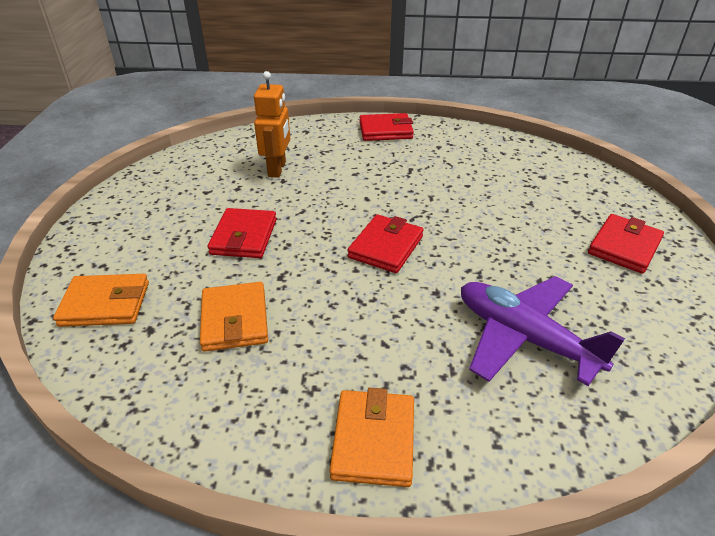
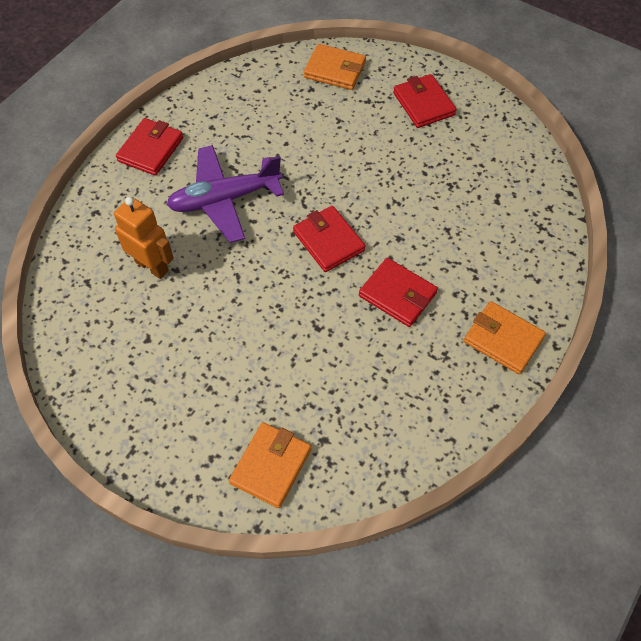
camera: 60 degrees left, 20 degrees up
orange wallet [200,282,268,352] -> orange wallet moved to [304,44,366,90]
red wallet [208,208,277,258] -> red wallet moved to [359,258,438,327]
purple plane [461,276,625,386] -> purple plane moved to [166,145,284,243]

